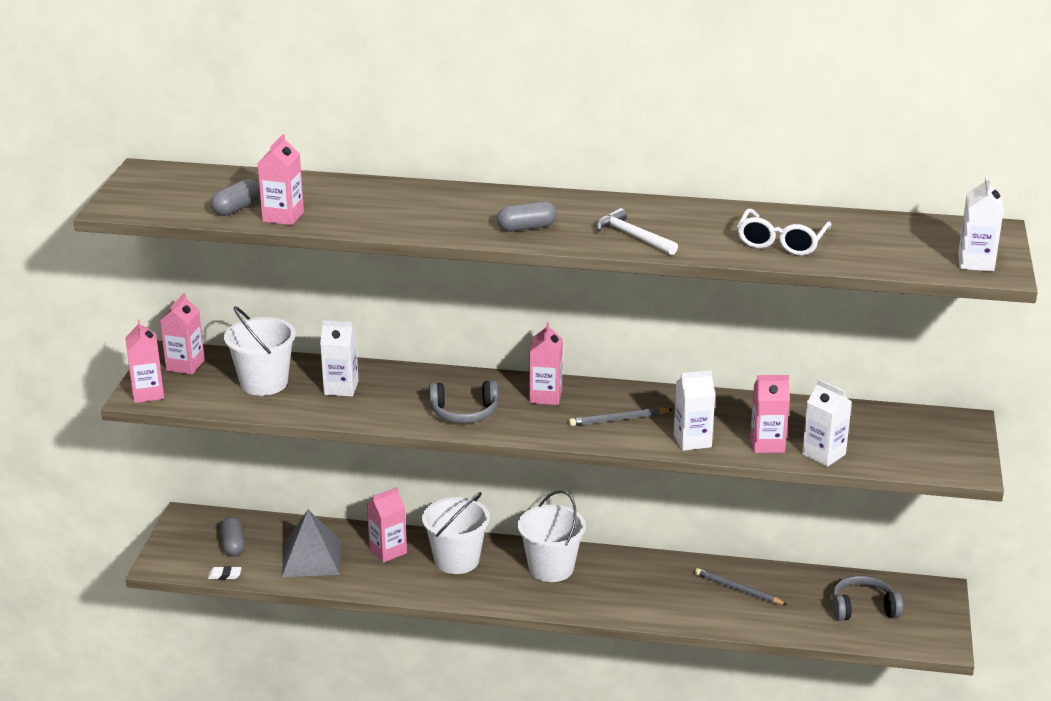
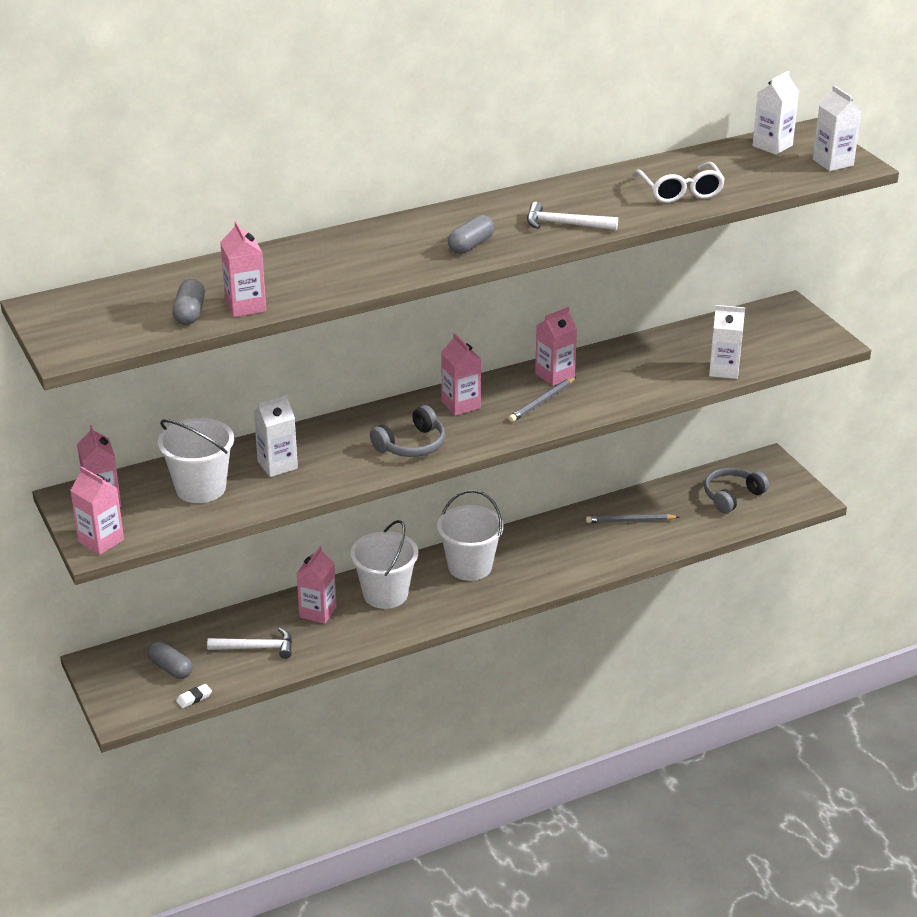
camera: 35 degrees left, 5 degrees up
grey pyramid [282,510,341,577] -> white hammer [207,628,292,659]
white carton [674,370,715,451] -> white carton moved to [752,71,799,155]
pink carton [750,375,790,453] -> pink carton moved to [535,307,577,386]

